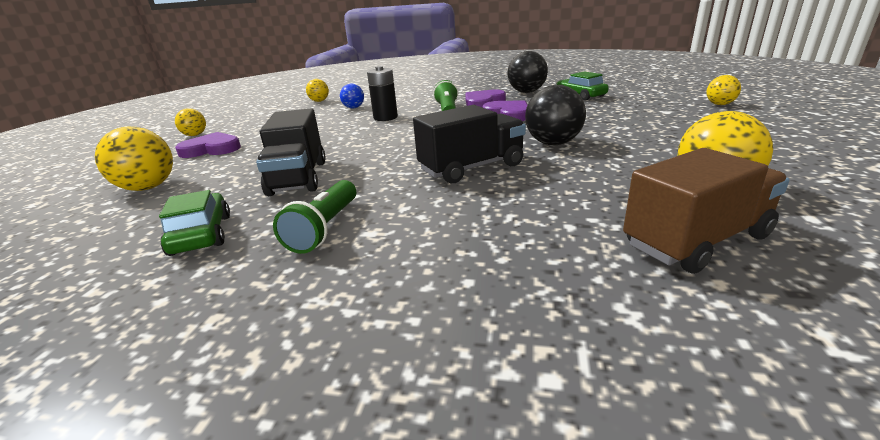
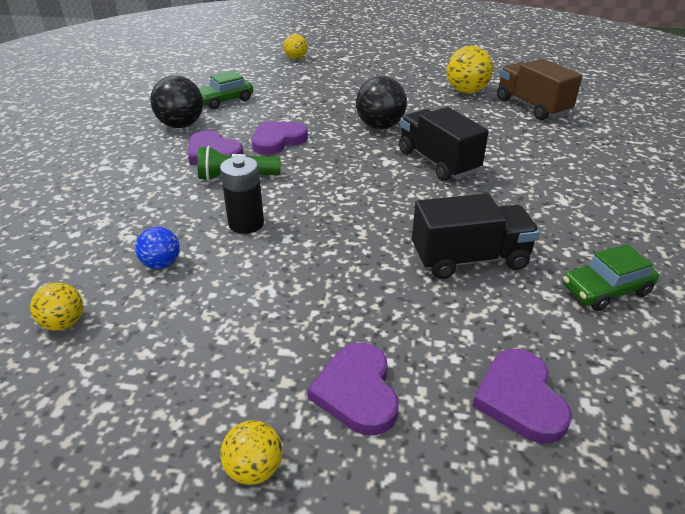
camera: 95 degrees left, 10 degrees up
yellow ball [95,127,173,191] -> purple heart [472,349,572,444]
green flashlight [273,180,356,254] -> none

